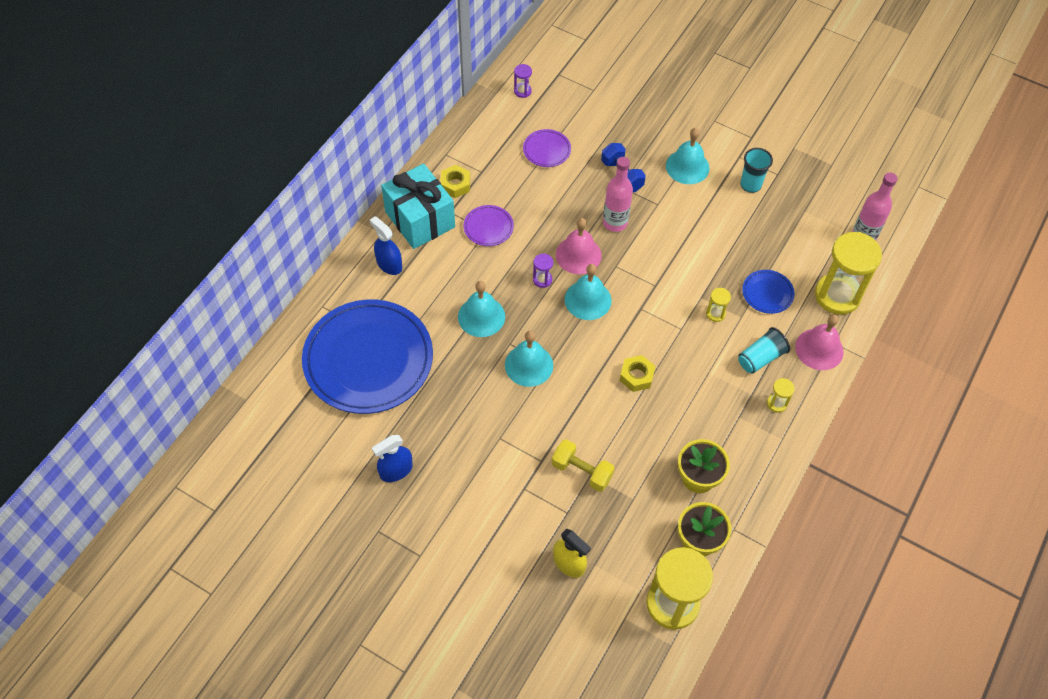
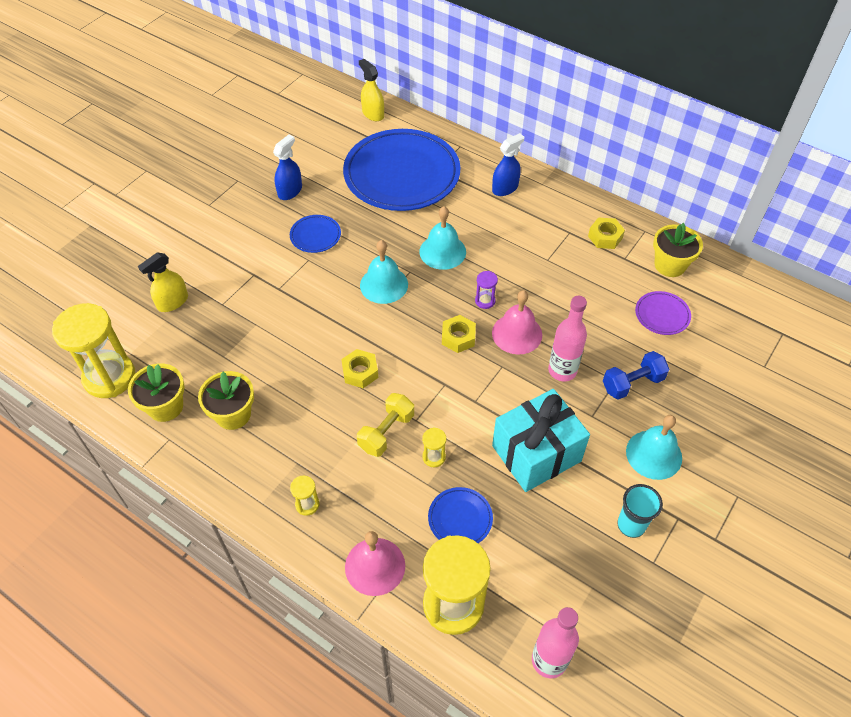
camera: 95 degrees right, 5 degrees down
blue spray bottle [372,435,413,482] -> blue spray bottle turned 60 degrees clockwise [273,135,302,200]
turquoise gift [381,164,455,249] -> turquoise gift moved to [492,389,590,492]
purple plate [464,205,514,246] -> none
purple hourglass [514,64,532,98] -> none
yellow dumbbell [552,439,615,492] -> yellow dumbbell moved to [357,393,414,457]
turquoise bell [565,264,611,320] -> yellow nut [442,315,476,353]
turquoise cup [738,327,790,374] -> none
none -> blue plate [290,215,341,253]
none -> yellow spray bottle [359,59,384,121]
none -> yellow flower pot [653,223,703,277]

